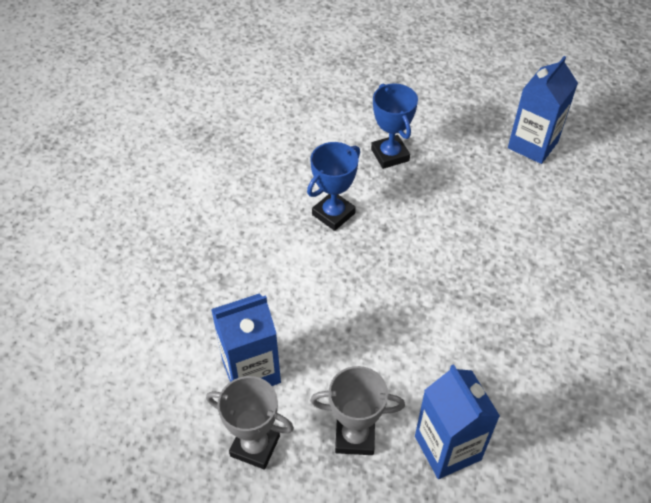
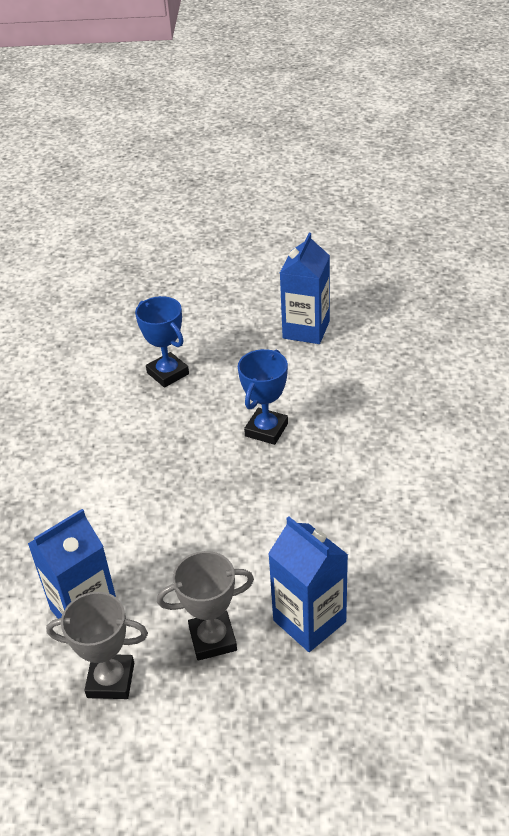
camera: 15 degrees left, 10 degrees down
blue trophy [307,142,360,231] -> blue trophy moved to [238,349,288,445]

